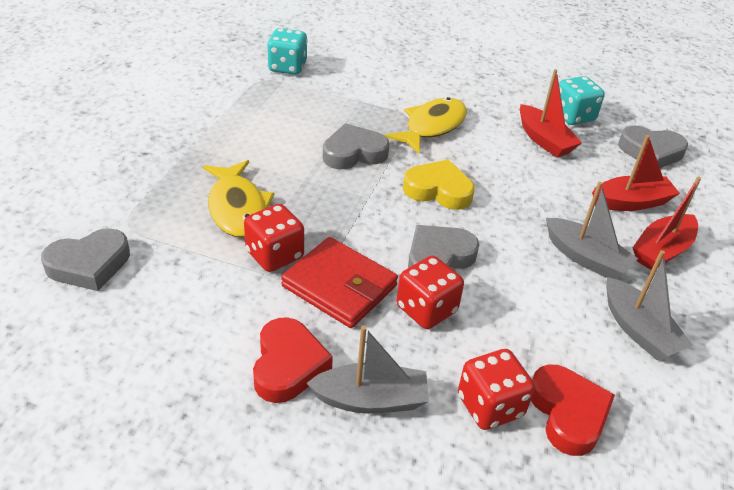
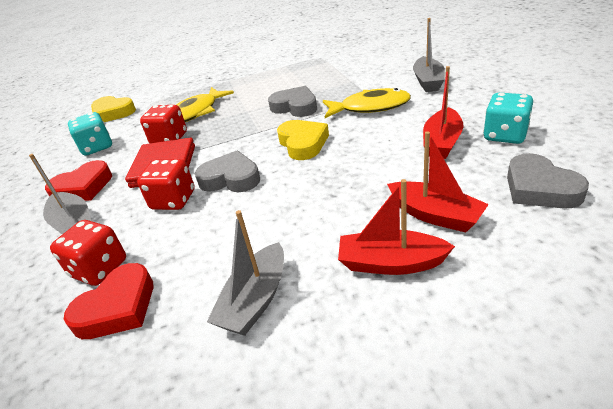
camera: 60 degrees right, 5 degrees down
grey heart [41,228,130,291] -> yellow heart [91,96,136,122]
turquoise dice [267,28,308,75] -> turquoise dice moved to [68,112,112,156]
grey boat [546,182,638,279] -> grey boat moved to [413,18,445,92]

